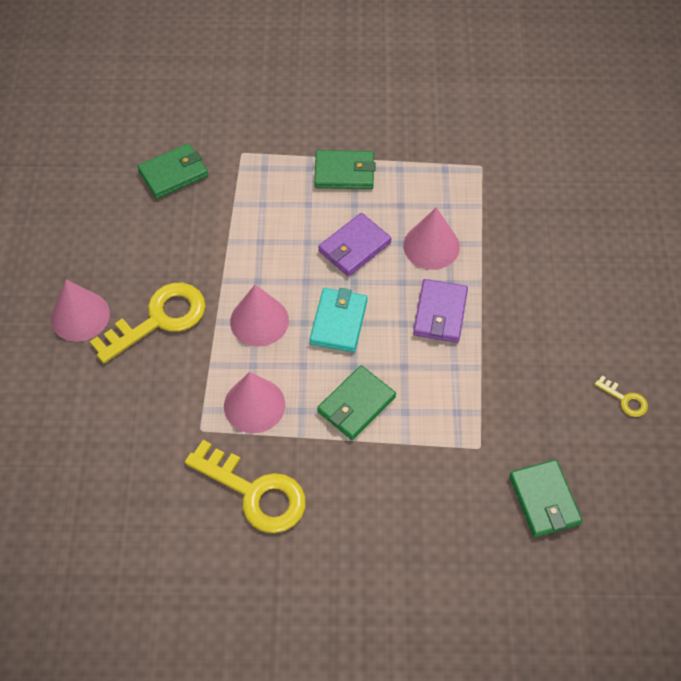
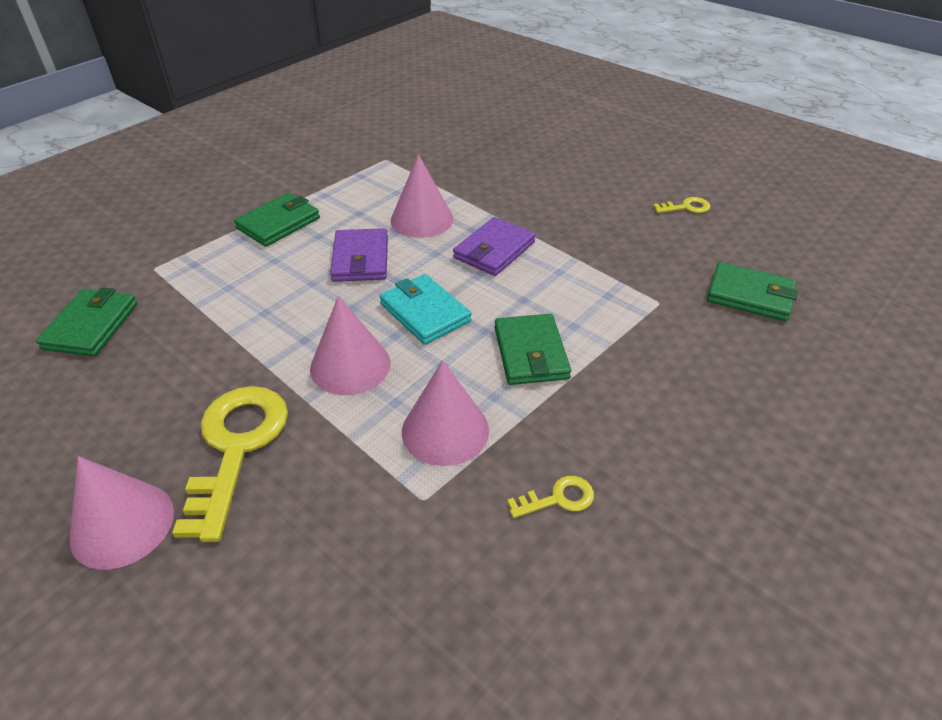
camera: 50 degrees left, 15 degrees down
yellow key [185,440,306,533] -> yellow key [507,476,594,518], size x0.45
purple wallet [413,279,468,343] -> purple wallet turned 75 degrees clockwise [453,217,535,276]

